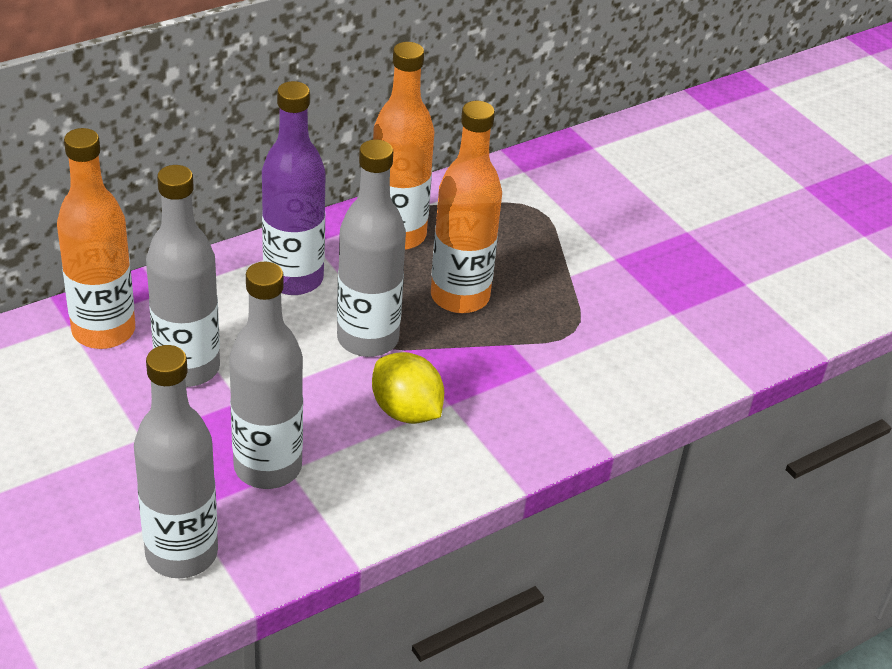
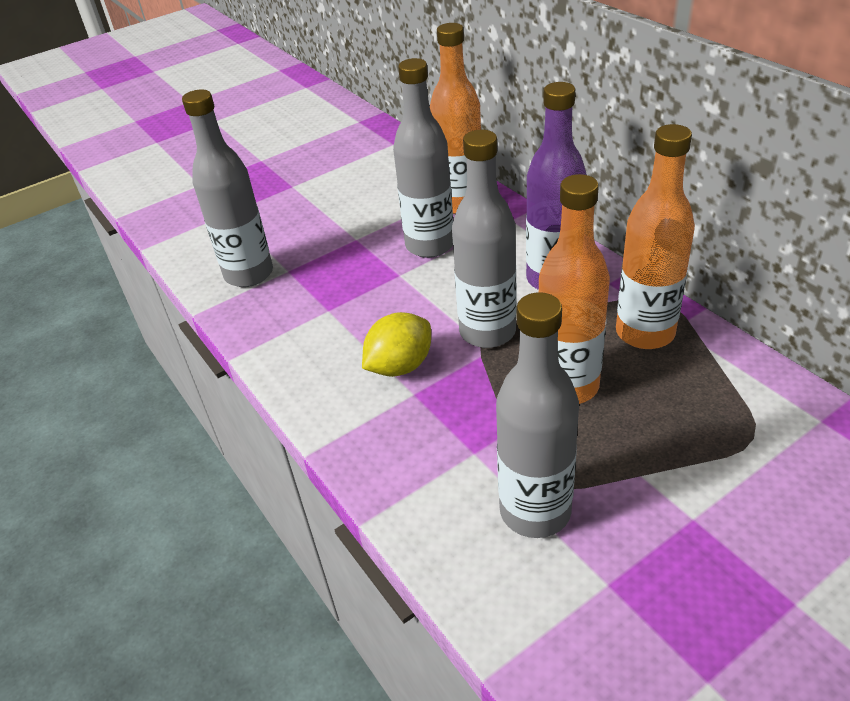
camera: 95 degrees right, 0 degrees up
grey bottle [229,262,303,489] -> grey bottle moved to [496,292,579,538]

